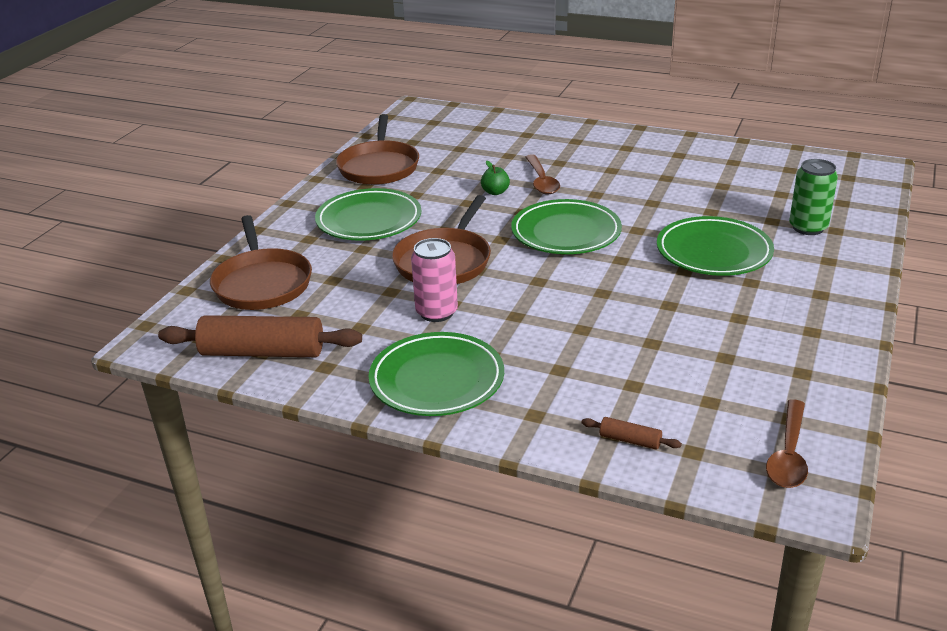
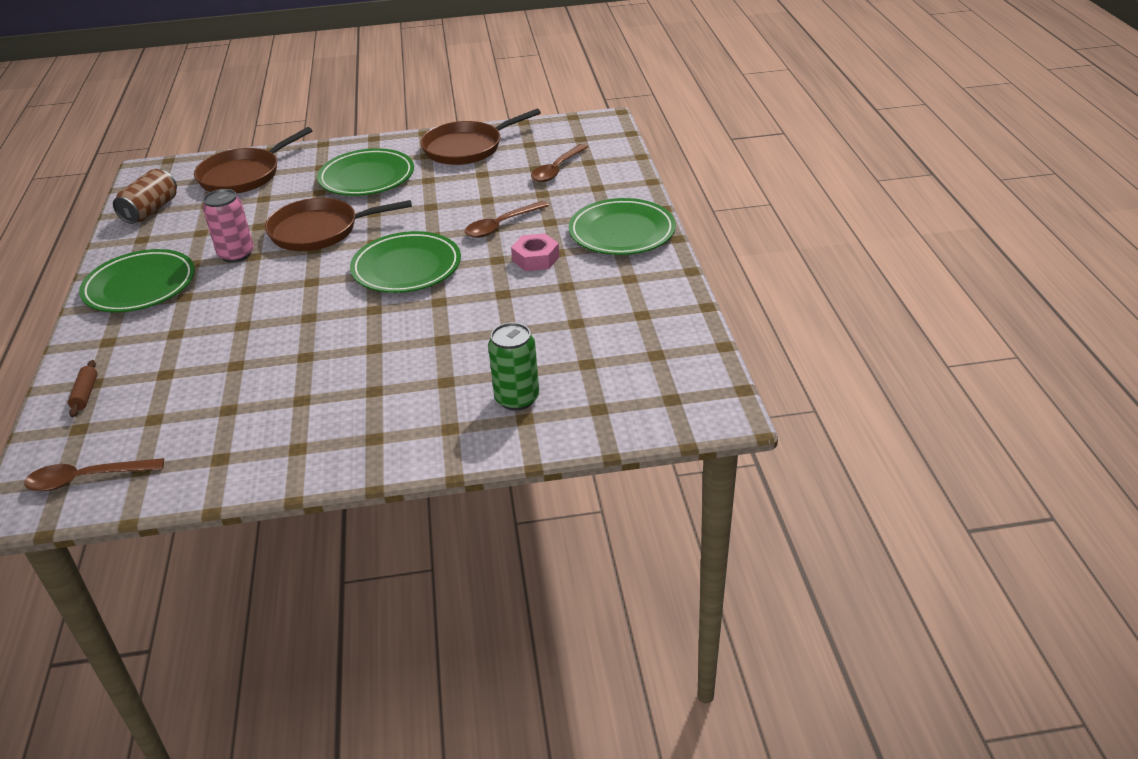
camera: 60 degrees right, 5 degrees up
brown rolling pin [158,315,362,357] -> brown can [113,169,177,224]
green apple [481,161,510,195] -> none
green plate [657,216,774,276] -> green plate moved to [568,198,676,255]
none -> pink nut [511,233,559,271]
none -> brown spoon [531,144,588,182]

